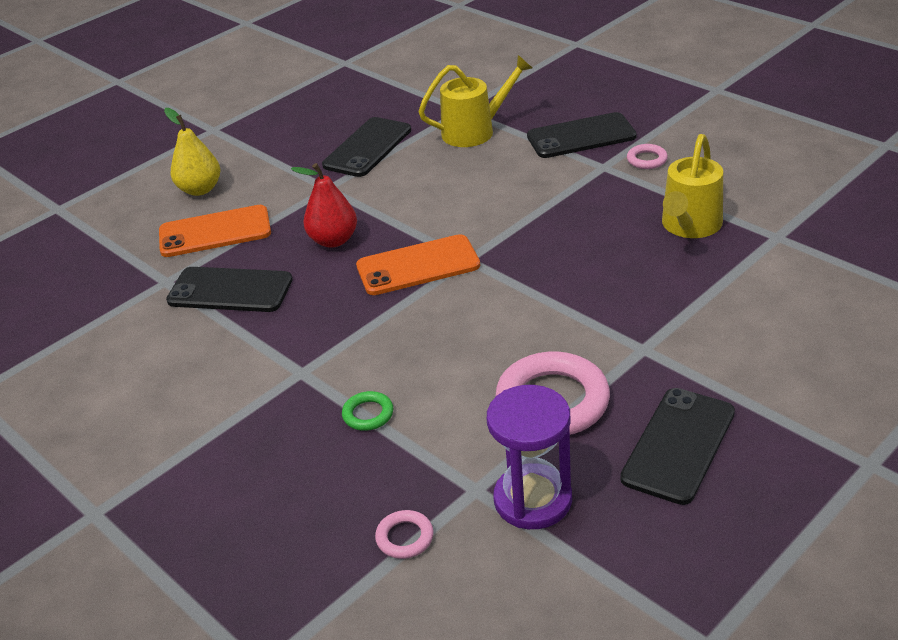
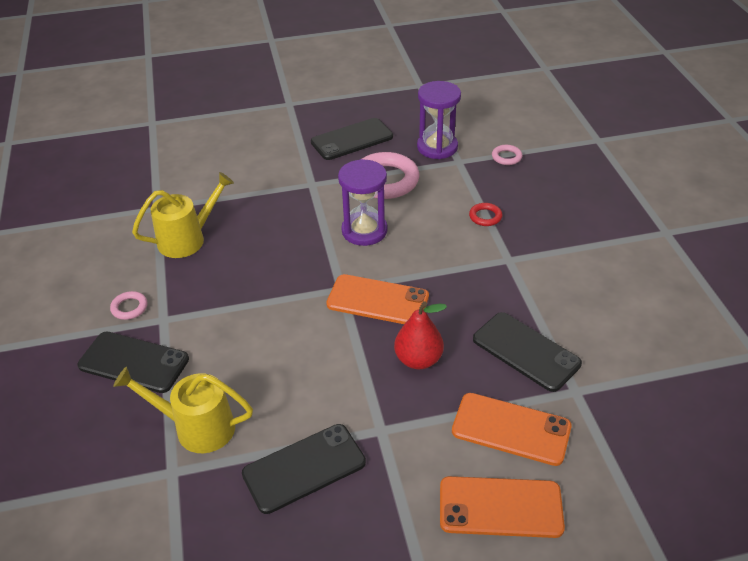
camera: 150 degrees left, 5 degrees up
yellow pear [164,108,220,196] -> orange phone [440,476,565,538]
green ring [342,391,393,431] -> red ring [469,203,502,226]
none -> purple hourglass [338,159,388,246]

